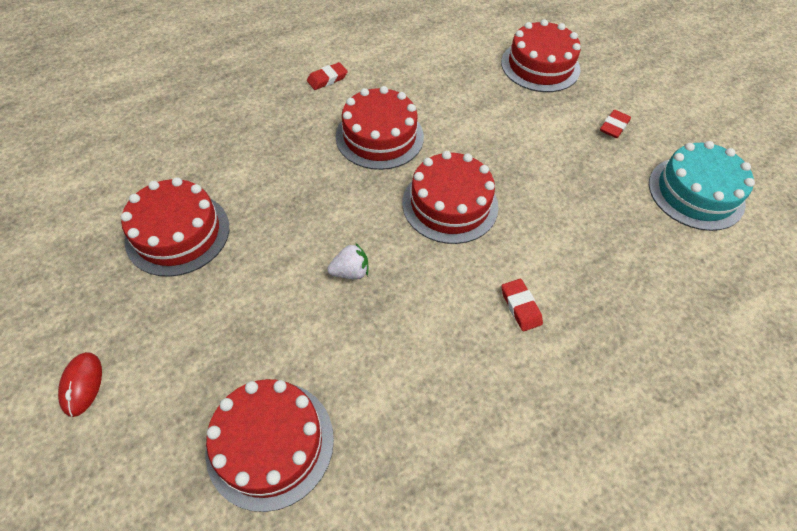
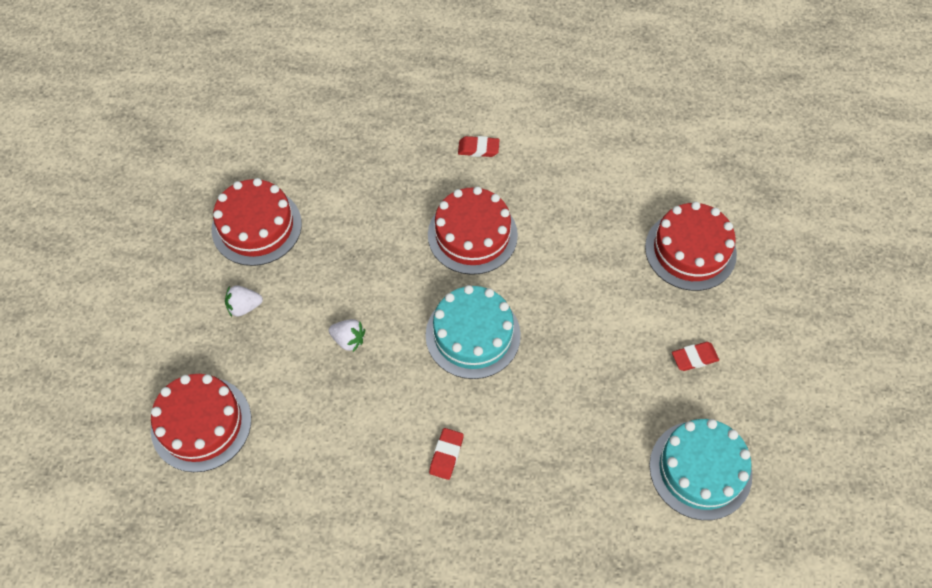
camera: 40 degrees right, 5 degrees up
red mouse [58,352,102,417] -> none
red cake [402,151,499,244] -> turquoise cake [426,285,521,379]
none -> white strawberry [225,285,263,317]

